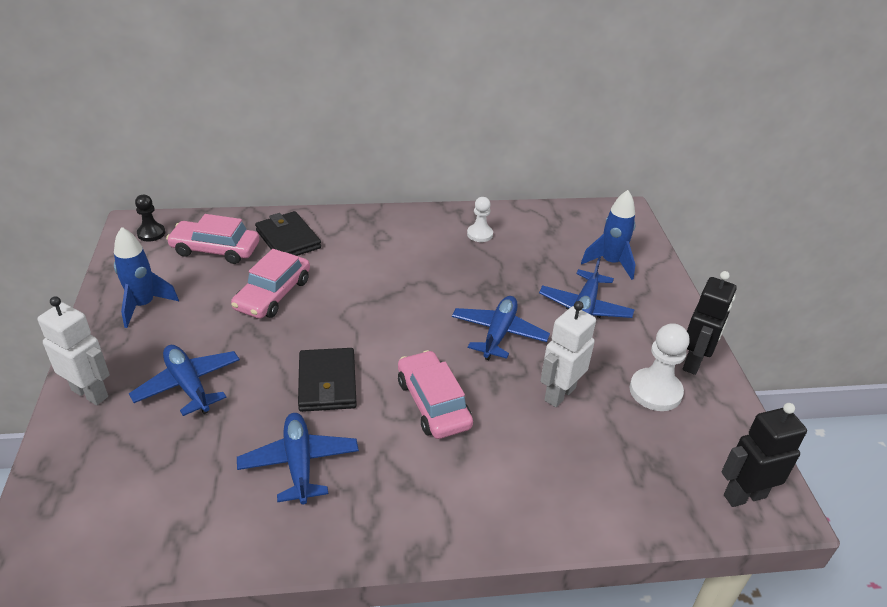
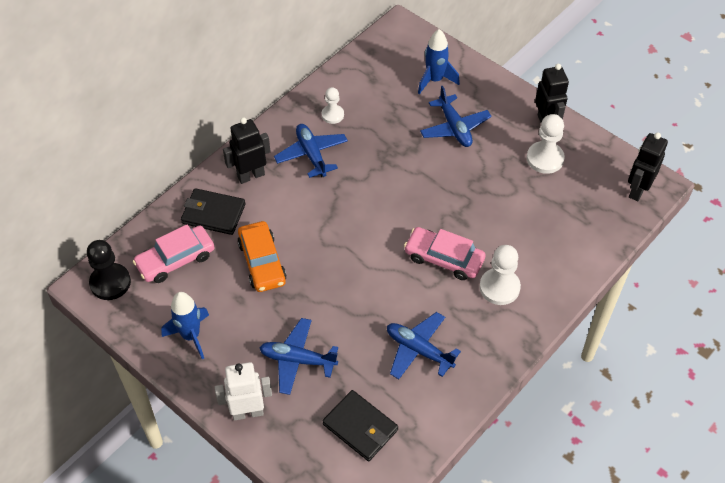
camera: 40 degrees left, 15 degrees up
black pawn [135,195,165,242] -> black pawn [87,240,131,300], size x1.60
pink car [231,249,310,319] -> orange car [237,221,287,292]
black wallet [298,348,357,412] -> black wallet moved to [323,390,398,461]
blue plane [452,296,550,360] -> blue plane moved to [274,124,348,178]
white robot [540,301,596,407] -> none
none -> black robot [223,117,271,184]
none -> white pawn [480,245,521,305]

